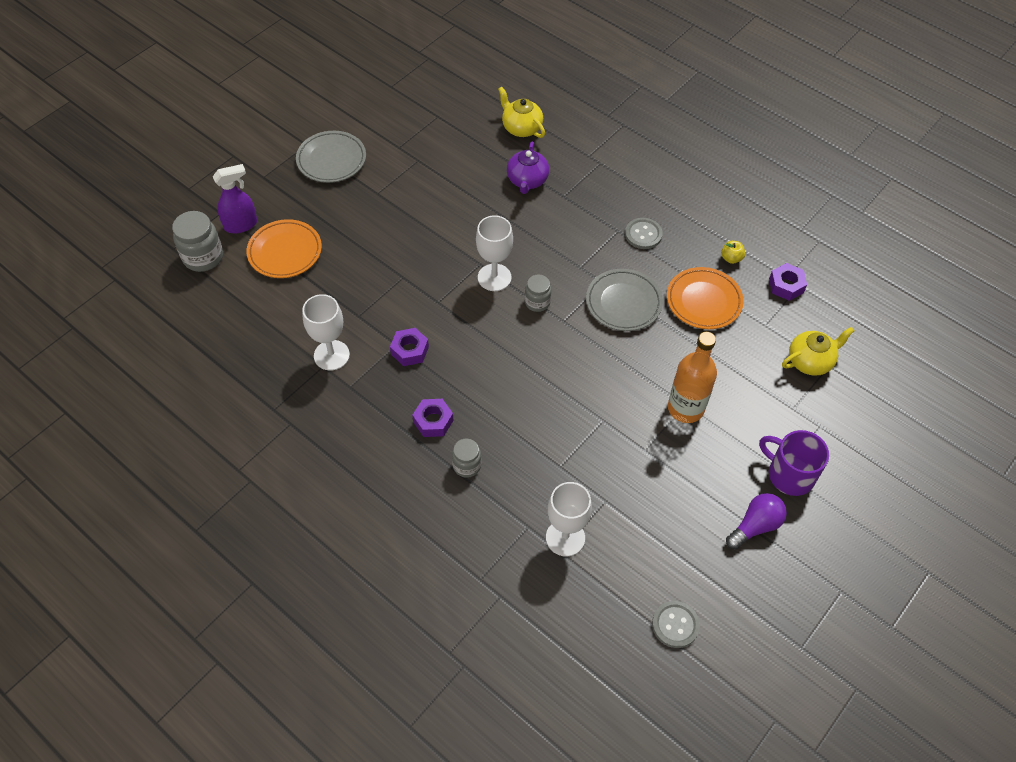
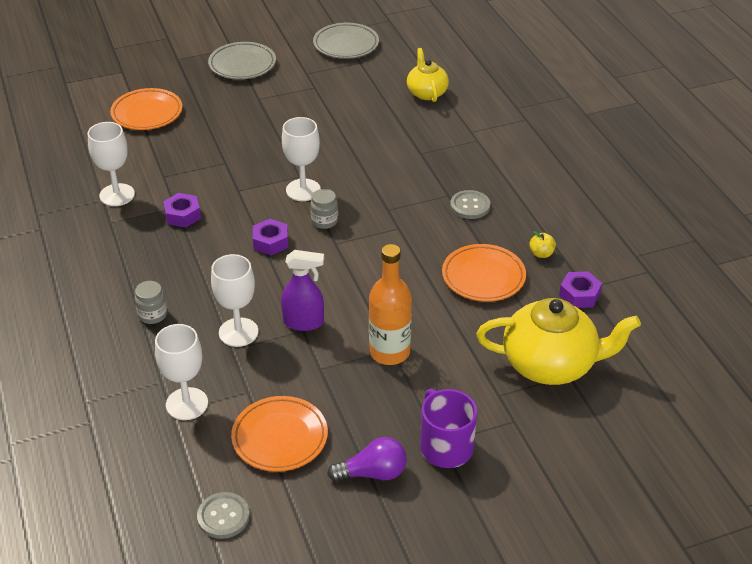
camera: 30 degrees right, 15 degrees down
grey jar [172,211,223,272] -> none
purple spray bottle [213,164,257,233] -> purple spray bottle moved to [281,250,324,331]
purple nut [412,399,454,437] -> purple nut moved to [253,219,288,255]
purple teapot [507,142,549,194] -> none
grey plate [586,269,663,331] -> grey plate moved to [313,23,379,59]
yellow teapot [782,327,854,376] -> yellow teapot [476,298,641,385], size x1.73
none -> white goblet [211,254,258,347]
none -> orange plate [231,396,328,472]

